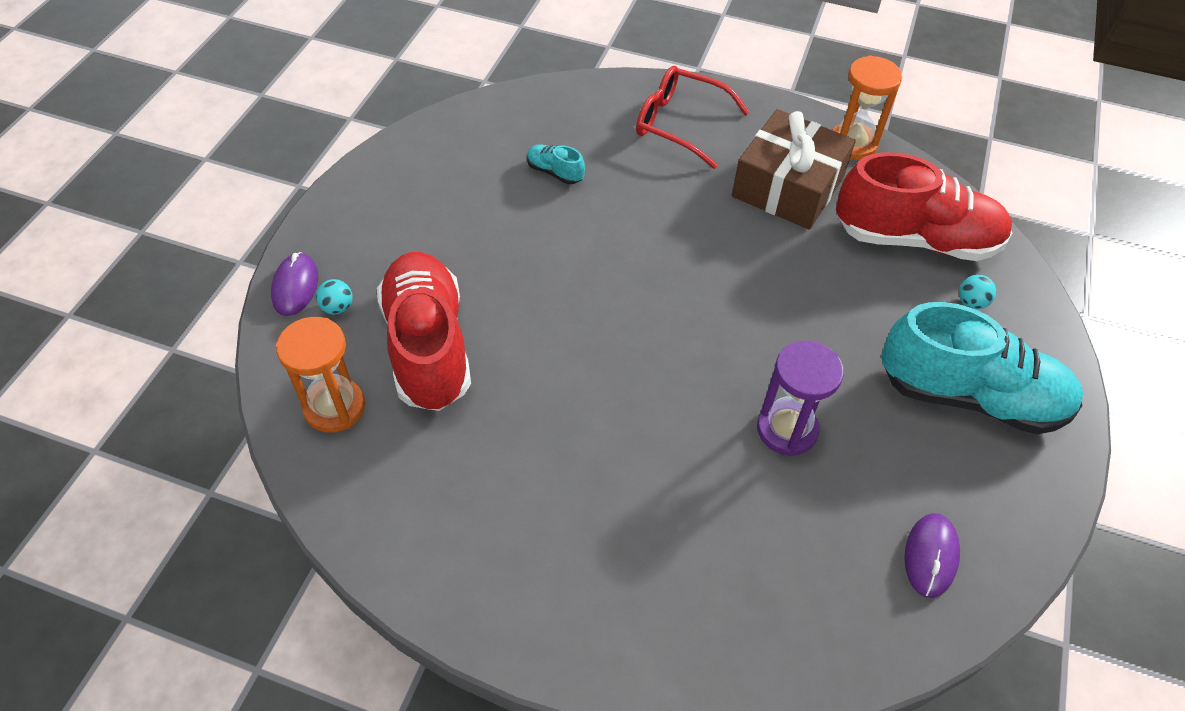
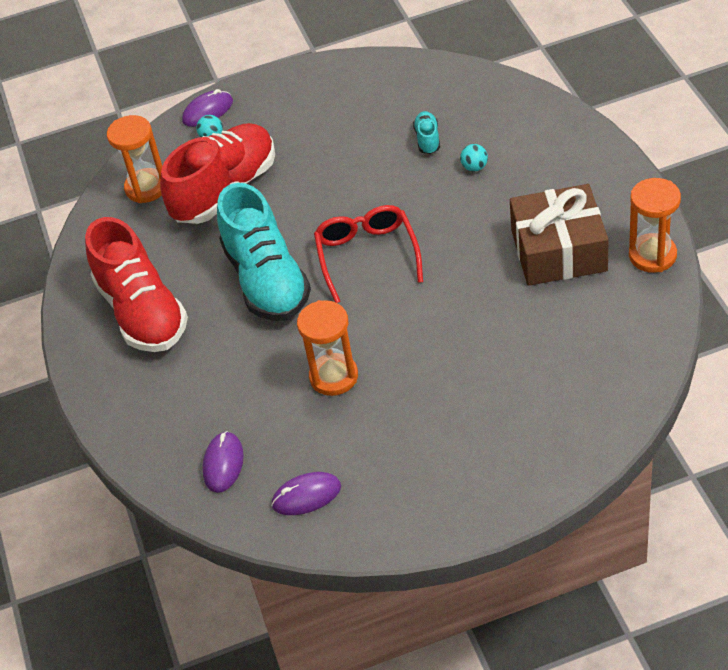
camera: 60 degrees right, 5 degrees down
red glasses [636,66,750,169] -> red glasses moved to [314,205,423,303]
purple hourglass [757,340,844,456] -> orange hourglass [297,300,358,396]
red shoe [836,152,1012,261] -> red shoe moved to [85,217,188,352]
turquoise shoe [881,302,1084,434] -> turquoise shoe moved to [217,183,311,321]
turquoise ball [959,275,996,309] -> turquoise ball moved to [460,144,488,171]
none -> purple mouse [202,431,244,493]

